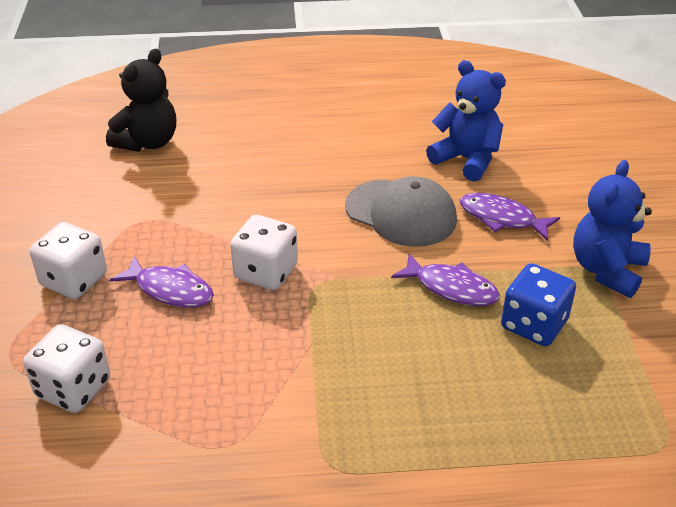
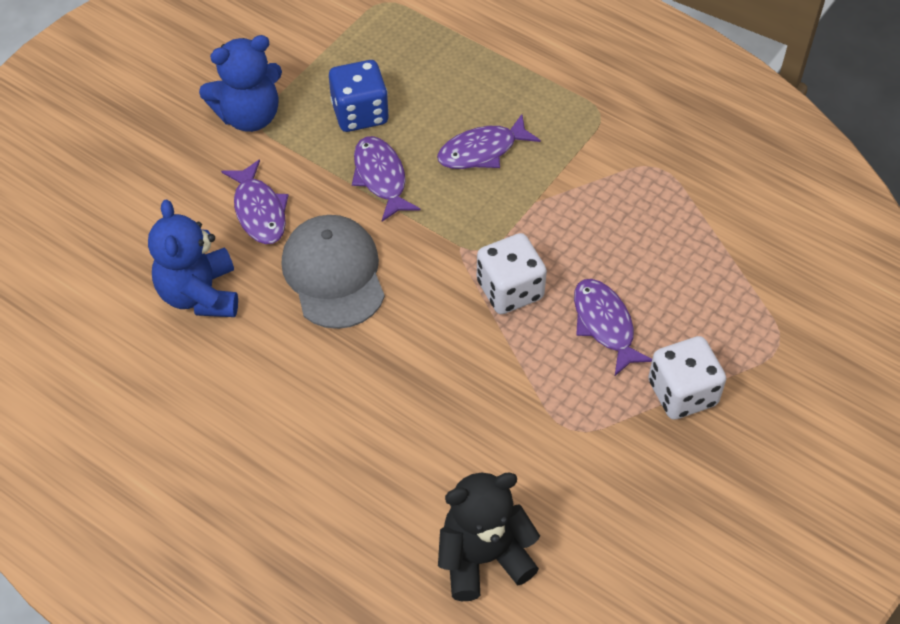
camera: 140 degrees left, 15 degrees up
white dice [23,324,110,413] -> none
none -> purple fish [437,114,541,169]

